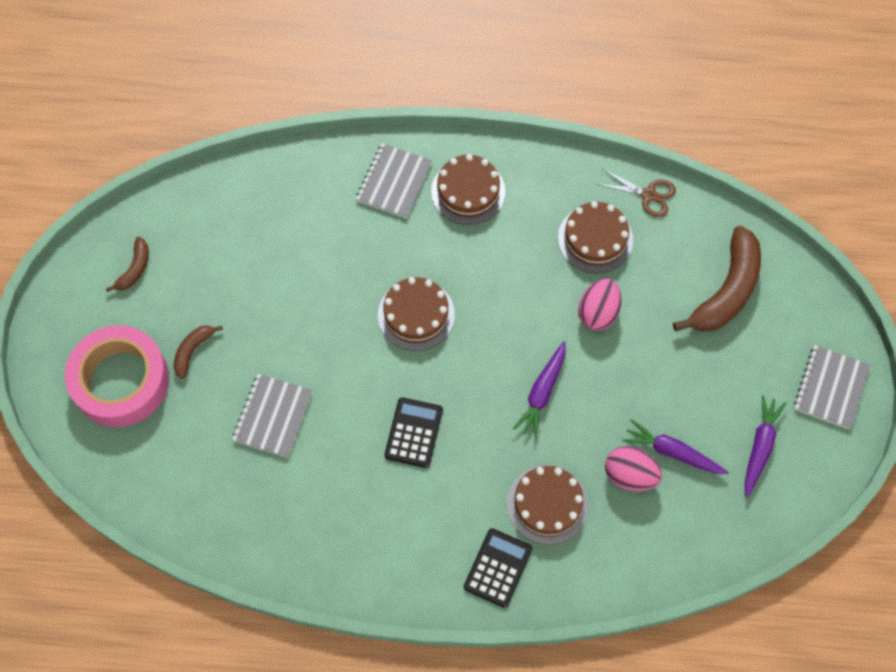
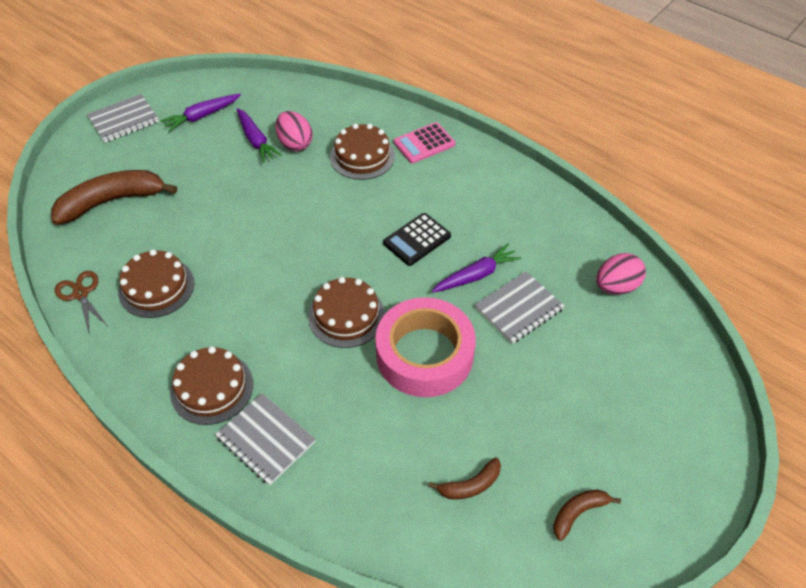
camera: 145 degrees left, 15 degrees down
pink tape [65,325,169,427] -> pink tape moved to [375,297,476,397]
brown banana [174,325,223,379] -> brown banana moved to [428,457,501,500]
grey notebook [356,143,432,218] -> grey notebook turned 75 degrees clockwise [215,393,316,485]
black calculator [464,528,533,608] -> pink calculator [393,122,455,163]
purple carrot [513,341,566,438] -> purple carrot moved to [432,244,521,293]
pink egg [578,279,622,331] -> pink egg moved to [596,253,646,295]

